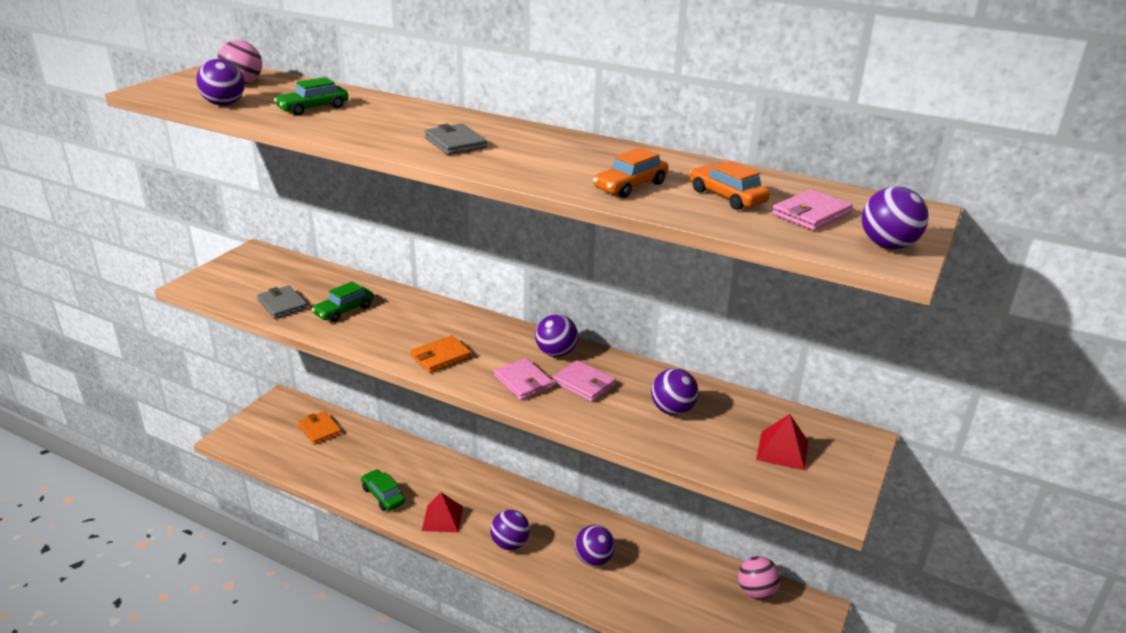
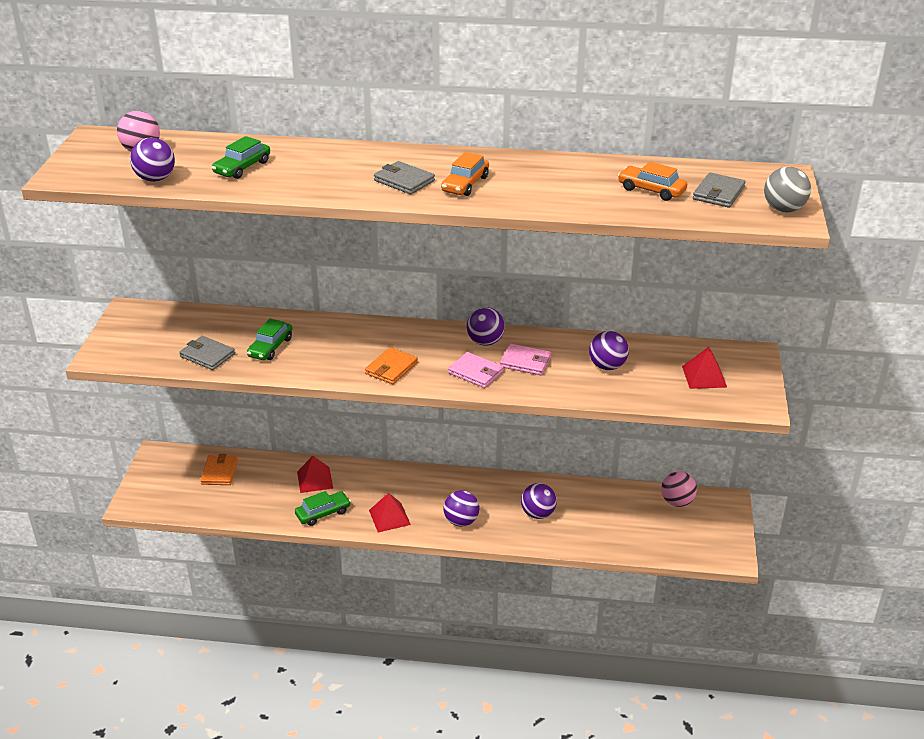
camera: 20 degrees left, 5 degrees up
orange wallet [298,411,341,445] -> orange wallet turned 60 degrees clockwise [200,454,238,485]
green car [361,469,405,511] -> green car turned 120 degrees clockwise [295,491,351,526]
orange car [593,147,669,198] -> orange car moved to [441,152,489,196]
pink wallet [772,189,853,231] -> grey wallet [693,173,746,208]
purple ball [862,186,929,249] -> grey ball [764,167,811,213]
none -> red pyramid [297,456,333,493]

